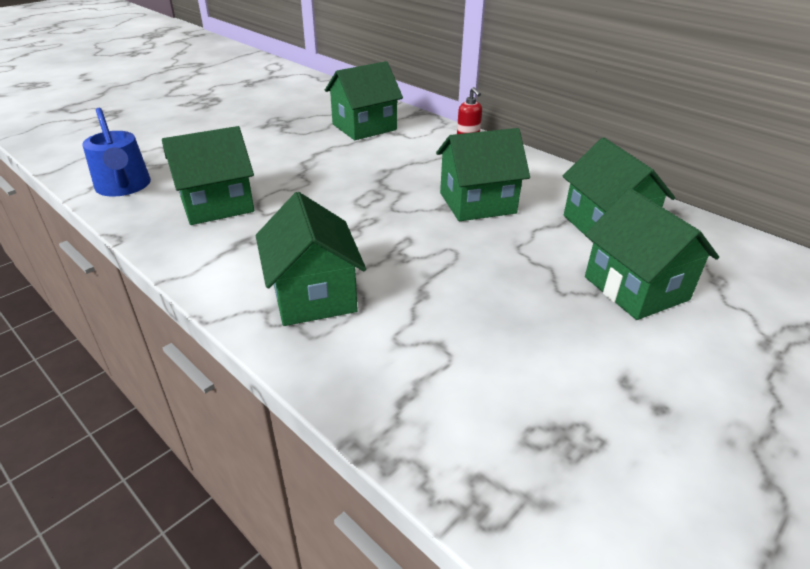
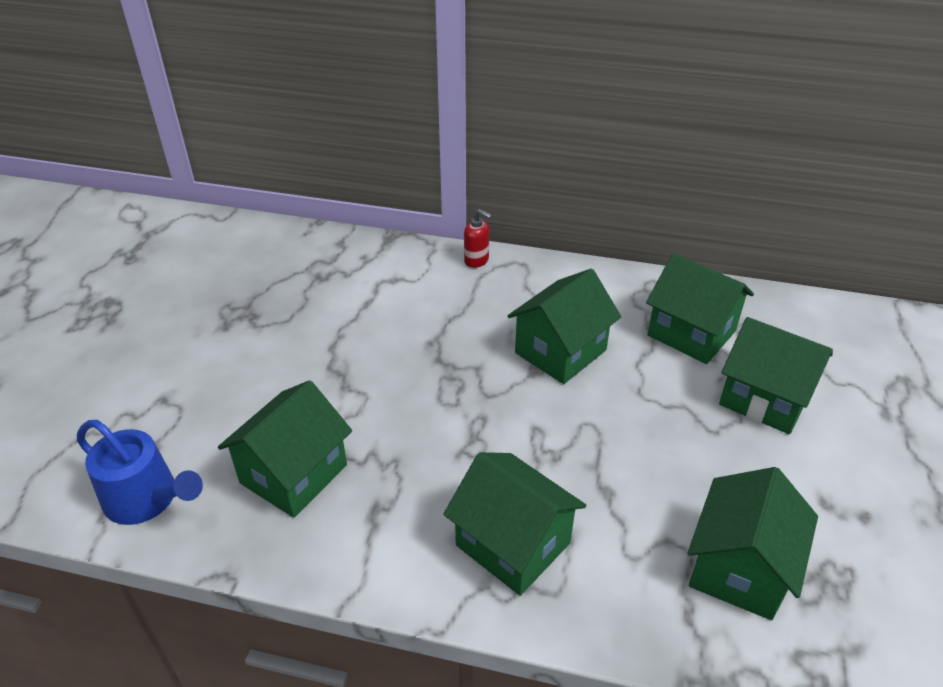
camera: 30 degrees left, 5 degrees up
green house [325,61,403,140] -> green house moved to [688,467,818,620]

